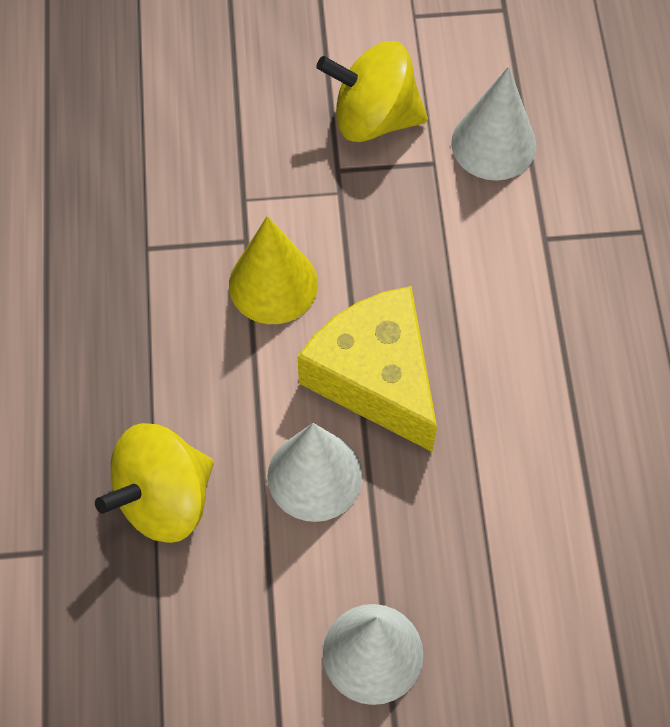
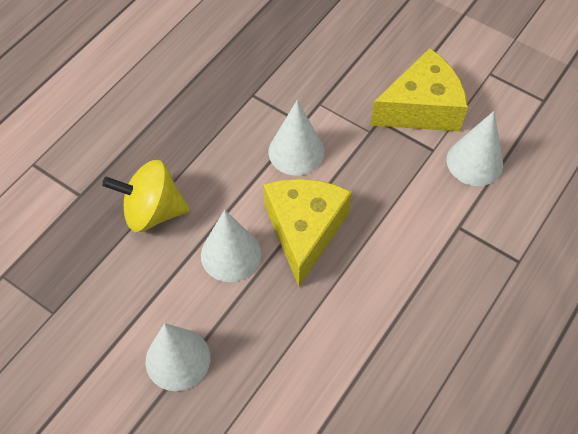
camera: 40 degrees right, 5 degrees down
yellow cone [229,216,318,324] -> white cone [268,100,324,175]
yellow spinning top [317,41,428,142] -> yellow cheese [370,48,468,131]

